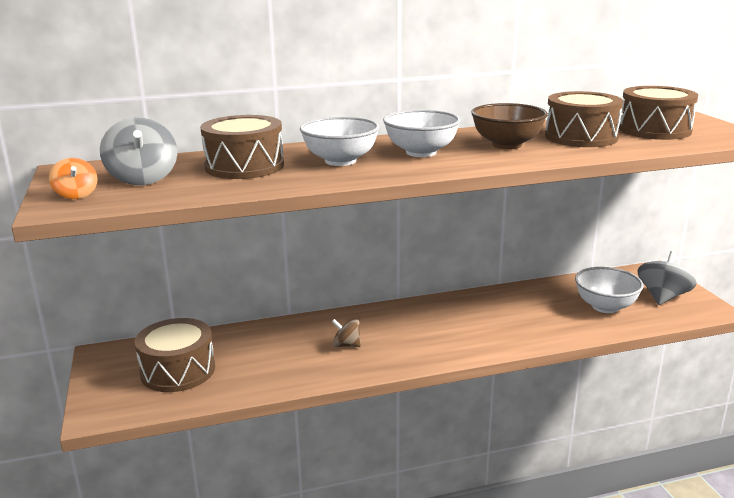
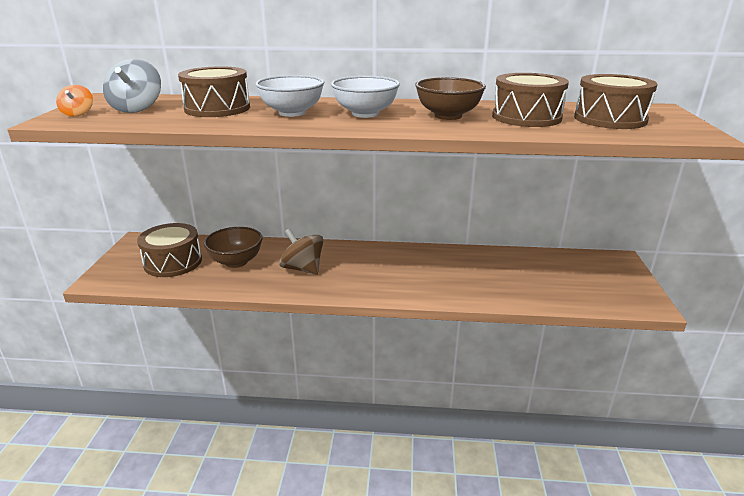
camera: 20 degrees right, 5 degrees up
brown spinning top [332,319,361,347] -> brown spinning top [279,229,323,275], size x1.73
white bowl [575,267,644,313] -> none
grey spinning top [637,251,697,305] -> none
none -> brown bowl [204,227,263,268]

